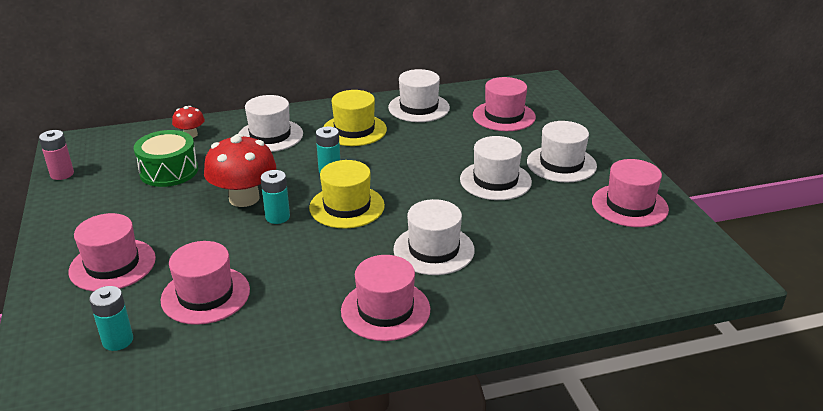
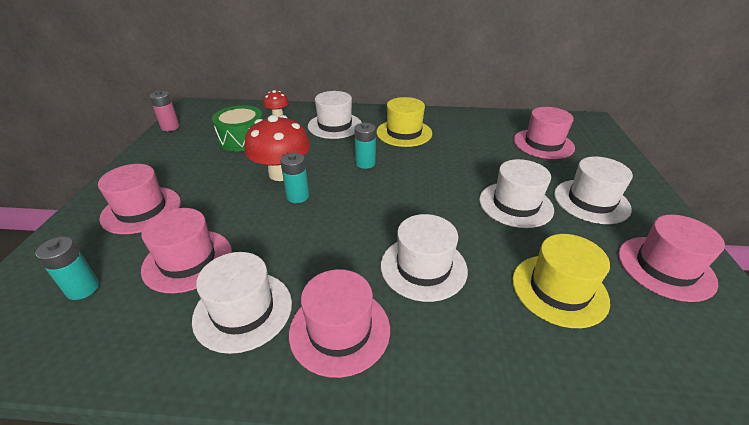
camera: 20 degrees right, 5 degrees up
yellow hat [309,160,385,228] -> yellow hat moved to [512,234,610,328]
white hat [388,69,450,122] -> white hat moved to [192,252,292,354]

